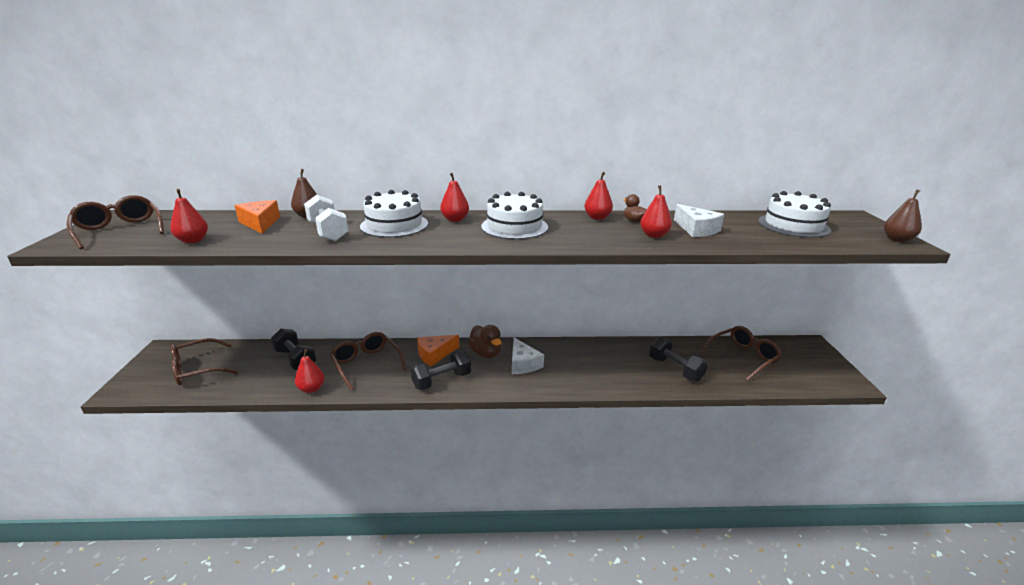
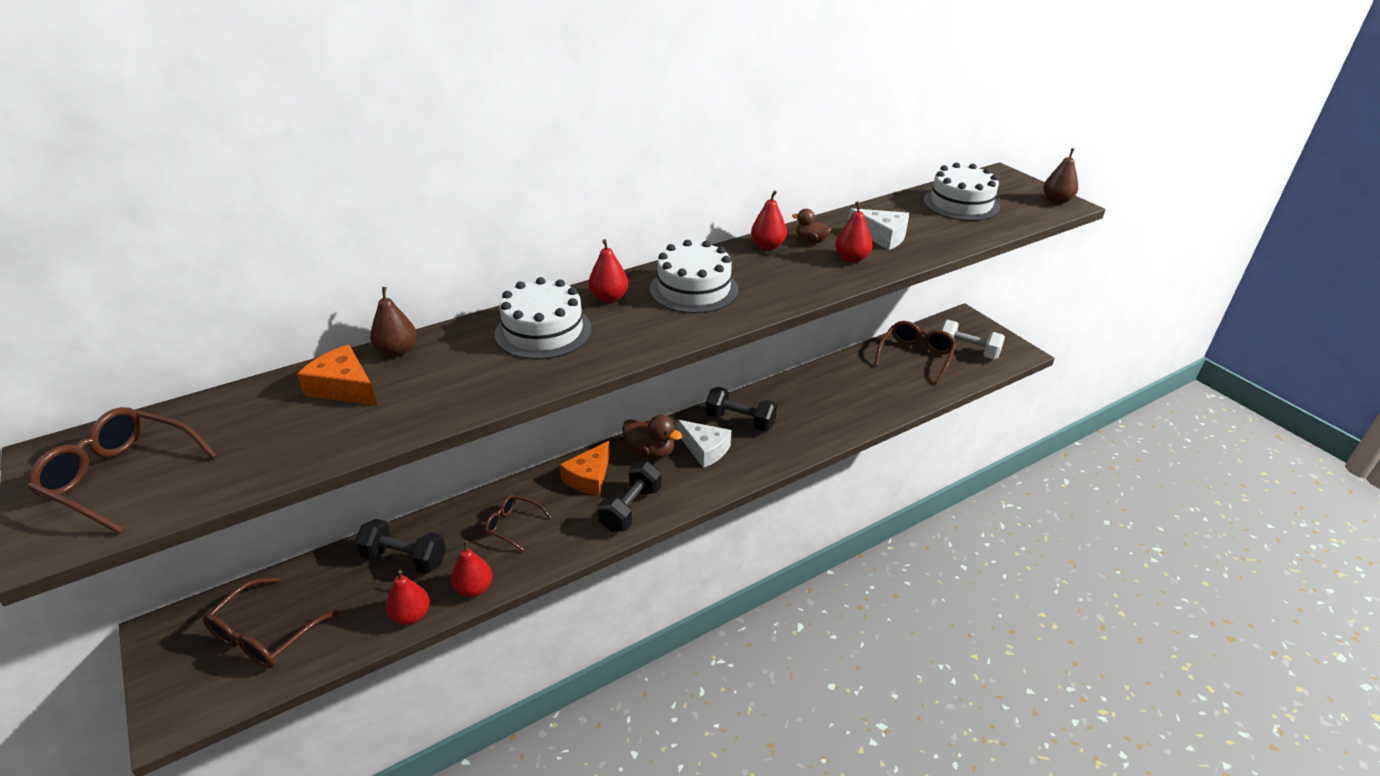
camera: 30 degrees left, 10 degrees up
red pear [170,189,208,243] -> red pear moved to [386,570,430,625]
white dumbbell [304,195,349,241] -> white dumbbell moved to [940,320,1005,359]
brown glasses [330,332,406,390] -> brown glasses [484,494,551,552], size x0.62
black dumbbell [649,337,708,382] -> black dumbbell moved to [705,387,777,432]

